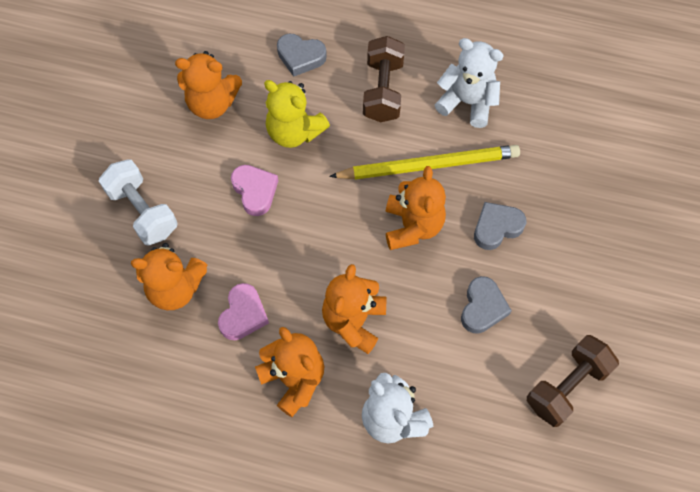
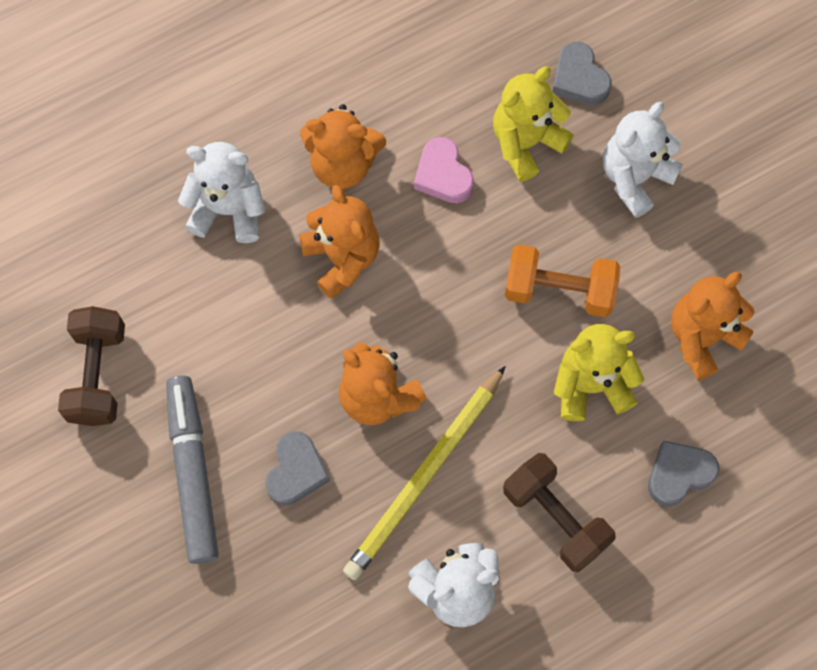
camera: 135 degrees right, 5 degrees up
white dumbbell [99,159,178,245] -> white teddy bear [603,102,683,218]
orange teddy bear [131,243,207,311] -> yellow teddy bear [493,66,574,182]
pink heart [231,165,278,216] -> orange dumbbell [505,244,620,317]
grey heart [461,276,512,334] -> grey heart moved to [552,42,612,105]
none -> grey marker [166,376,219,564]

